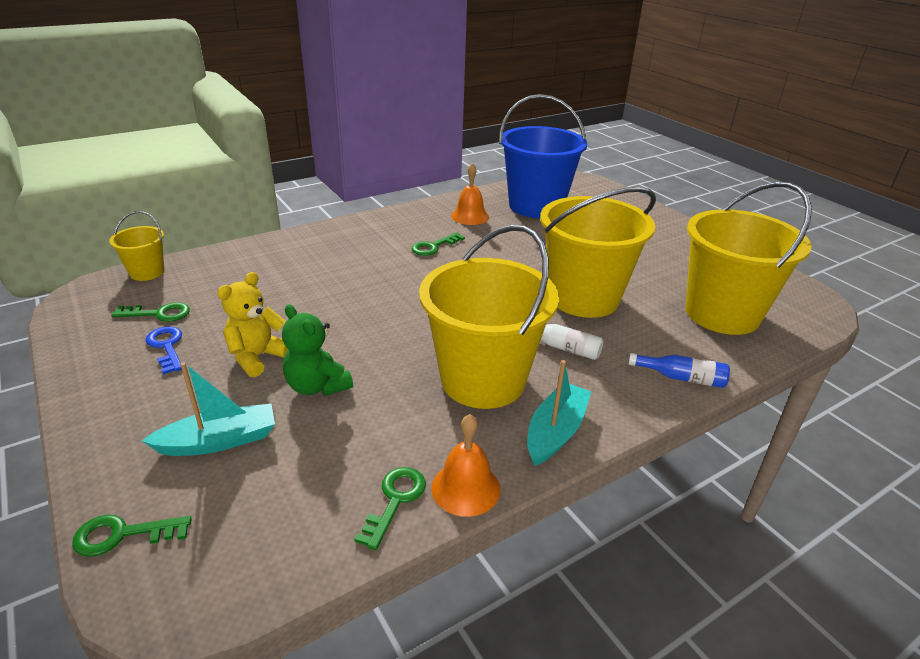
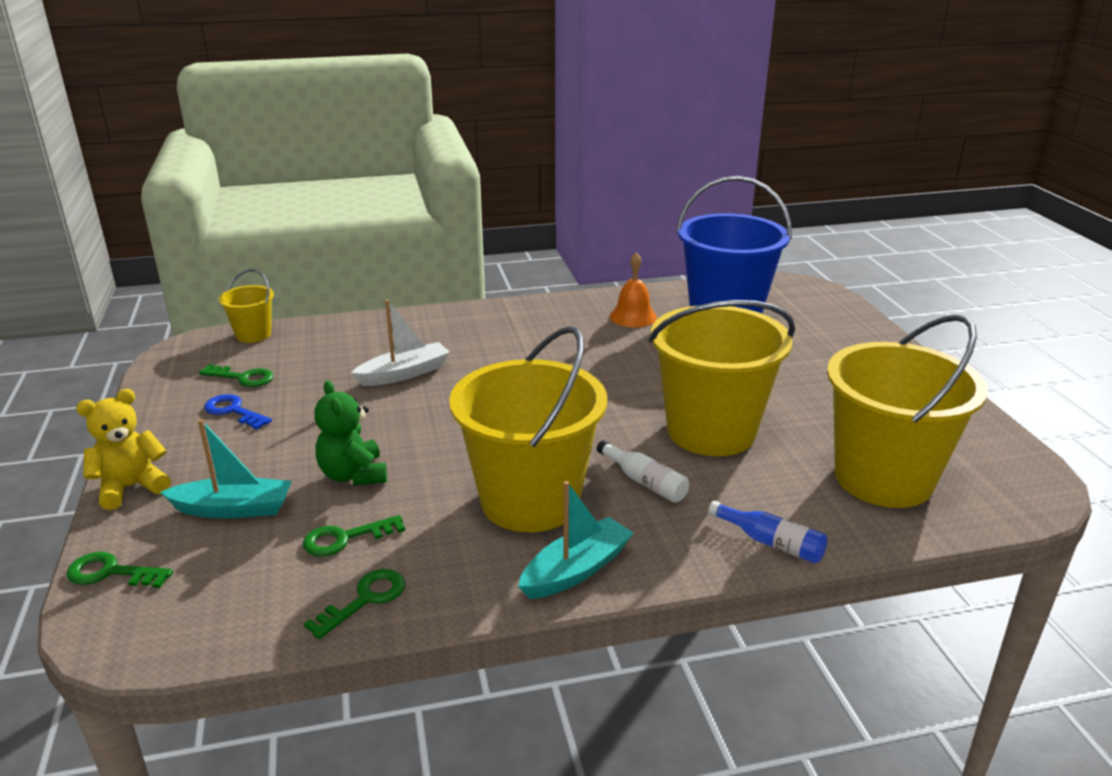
camera: 20 degrees right, 5 degrees down
blue key [145,326,182,374] -> blue key turned 45 degrees counterclockwise [204,394,272,430]
yellow teddy bear [217,272,289,377] -> yellow teddy bear moved to [76,389,171,510]
green key [412,232,465,256] -> green key moved to [303,515,405,557]
orange bell [432,414,501,517] -> none
none -> white boat [351,299,450,386]

